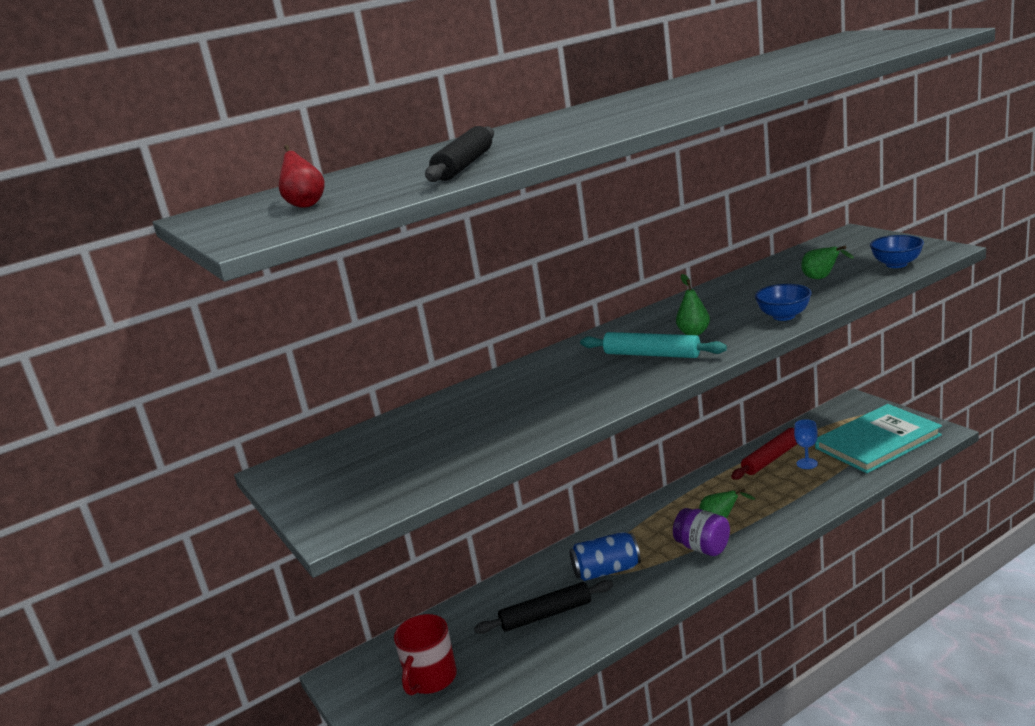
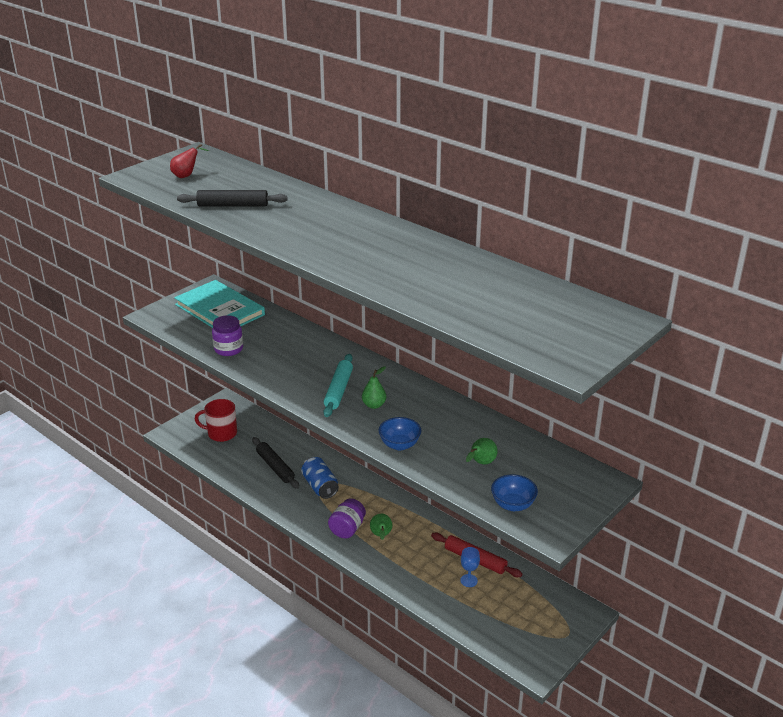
camera: 70 degrees right, 10 degrees up
turquoise book [815,404,942,473] -> turquoise book moved to [174,280,265,328]
none -> purple jar [212,315,243,356]

